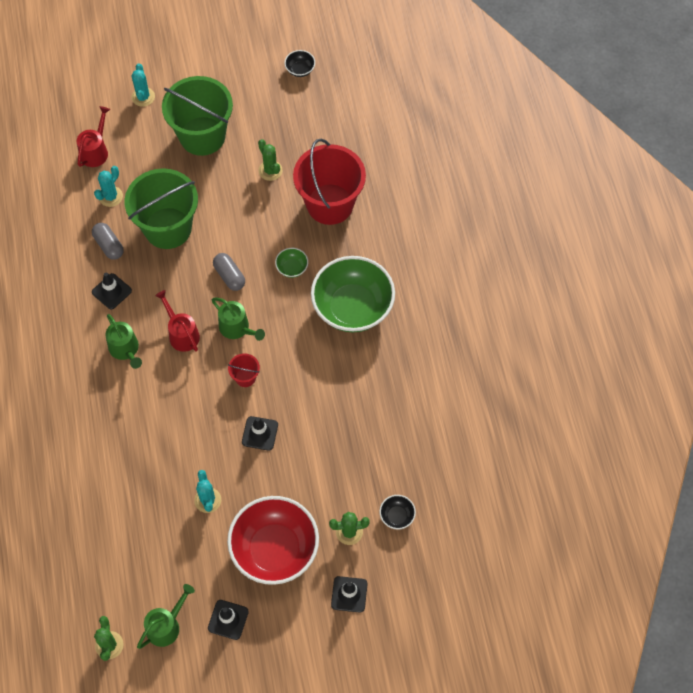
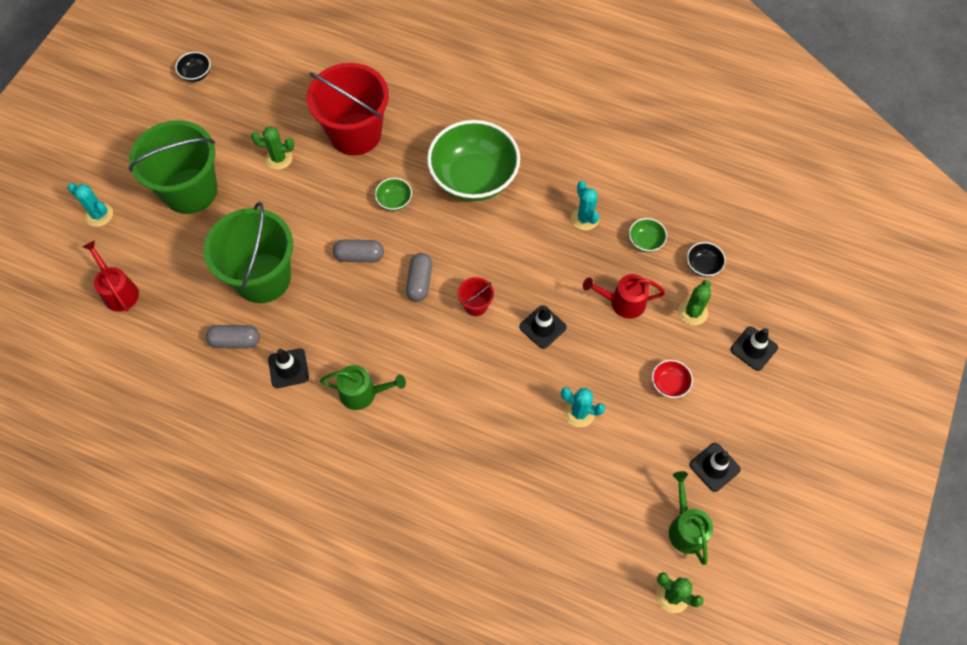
camera: 55 degrees left, 0 degrees up
turquoise cactus [94,166,123,207] -> turquoise cactus moved to [571,181,599,230]
red watering can [155,290,200,352] -> red watering can moved to [583,274,665,319]
green watering can [212,298,265,341] -> grey capsule [406,253,432,301]
red bowl [227,496,319,585] -> red bowl [652,360,693,398], size x0.41
none -> green bowl [629,218,667,252]

